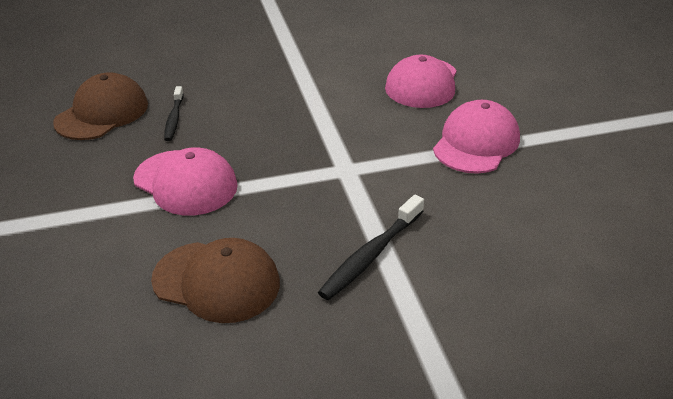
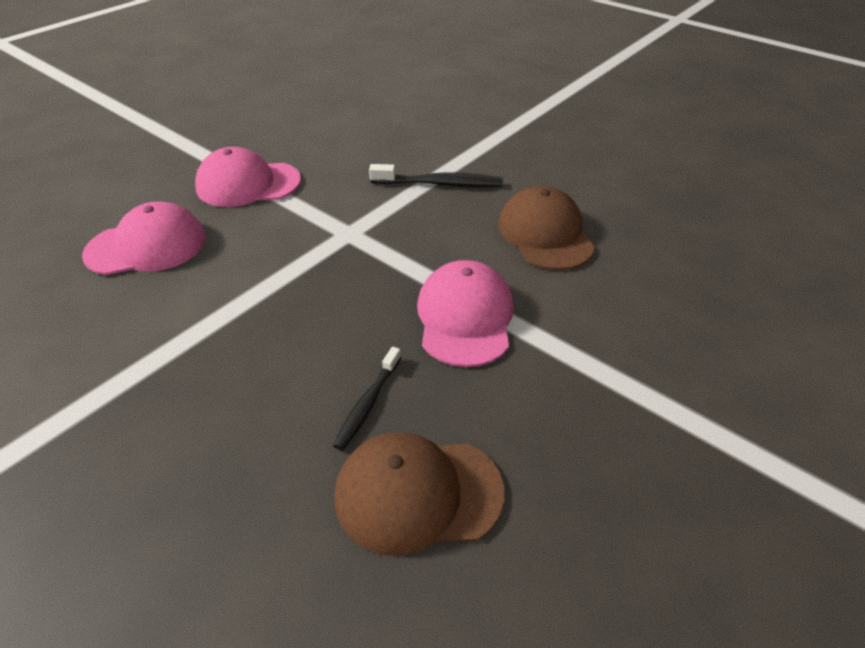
camera: 125 degrees left, 5 degrees up
black toothbrush [164,86,184,141] -> black toothbrush turned 150 degrees clockwise [333,347,401,450]

